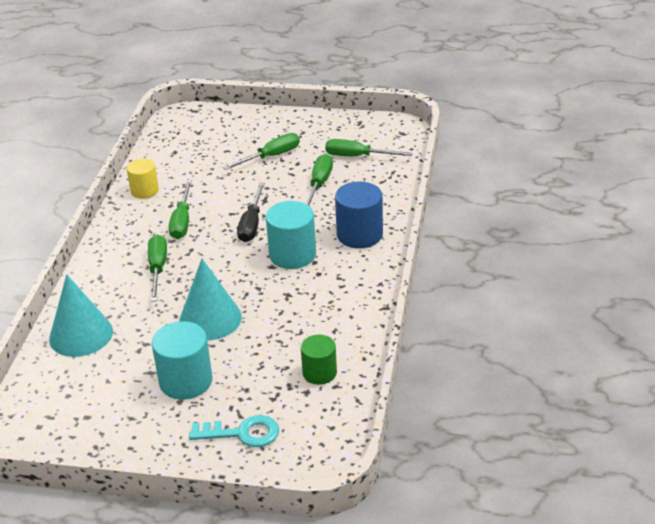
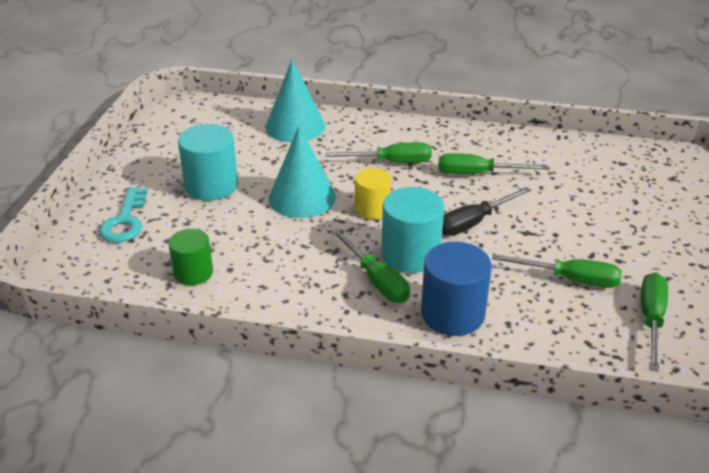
camera: 90 degrees right, 0 degrees up
yellow cylinder [126,158,159,199] -> yellow cylinder moved to [355,168,391,219]
green screwdriver [223,133,300,170] -> green screwdriver moved to [330,228,410,303]
black screwdriver [237,183,265,242] -> black screwdriver turned 45 degrees counterclockwise [442,187,531,236]

